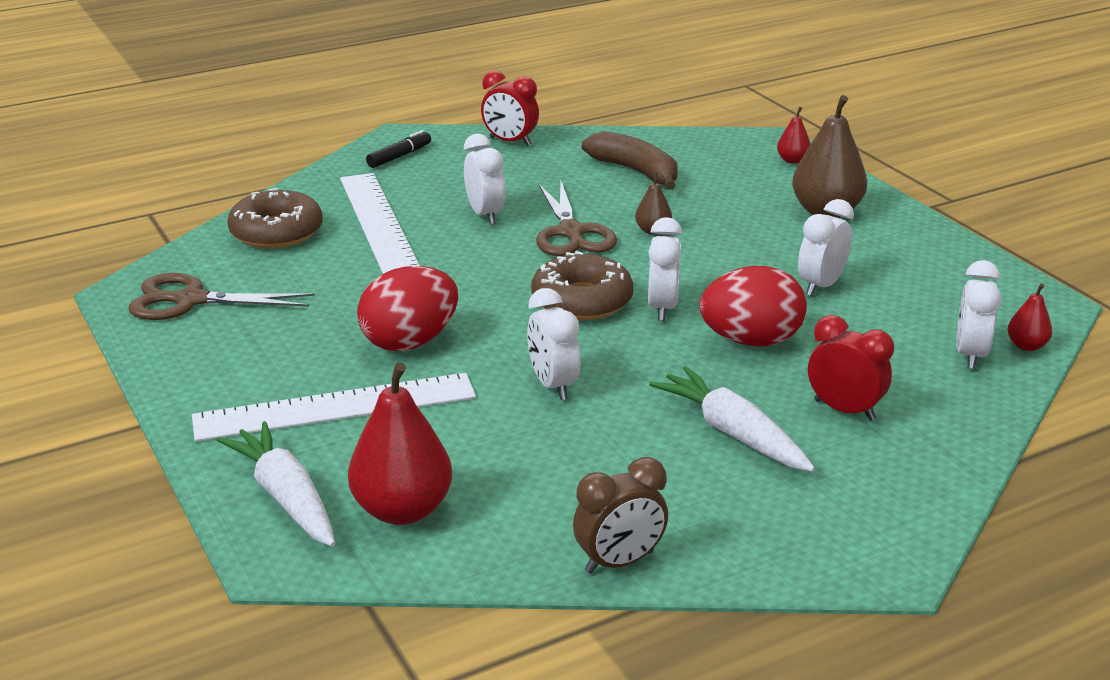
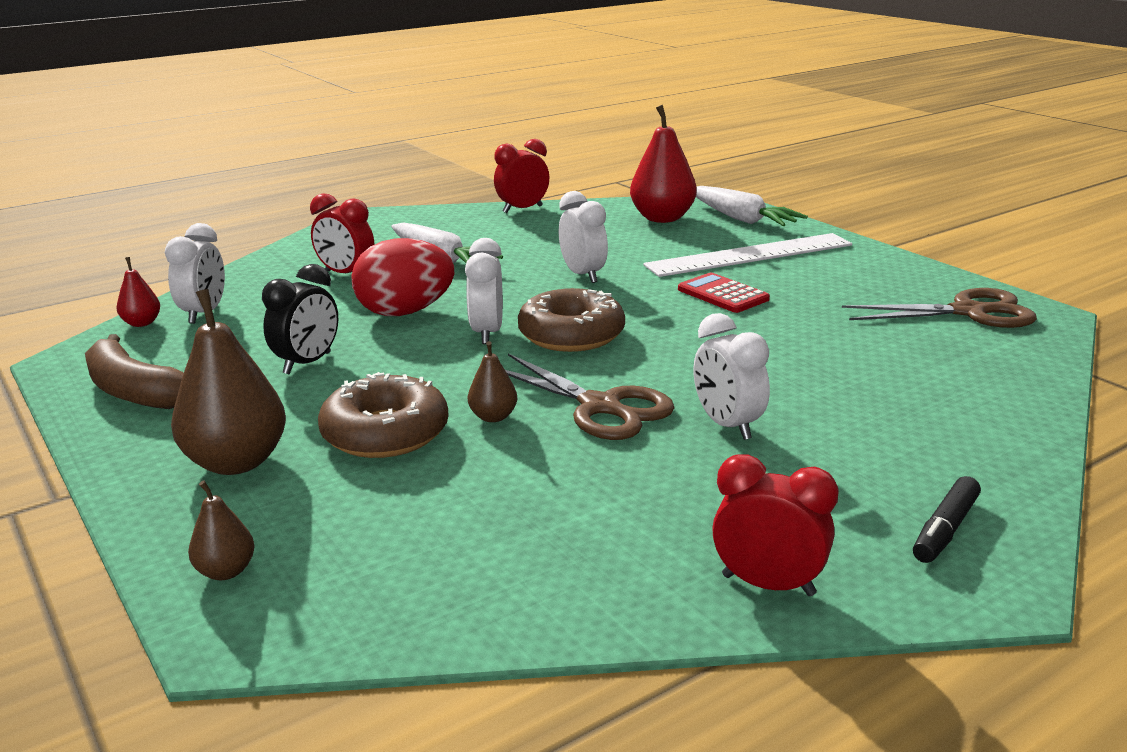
camera: 175 degrees right, 5 degrees down
brown donut [227,188,323,249] -> brown donut moved to [318,372,449,458]
white ruler [340,173,420,274] -> none
red egg [357,266,458,351] -> red calculator [678,273,770,313]
brown scissors [536,182,617,256] -> brown scissors turned 150 degrees clockwise [505,353,675,440]
brown clock [573,457,668,574] -> red clock [494,139,549,213]
brown banana [582,131,678,190] -> brown banana moved to [85,334,184,409]
red pear [777,107,810,164] -> brown pear [188,481,255,580]
white clock [798,199,854,296] -> black clock [262,264,338,375]

